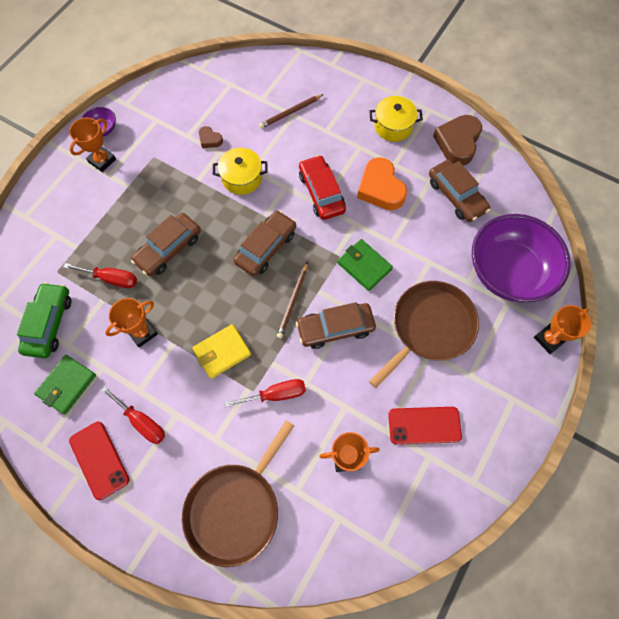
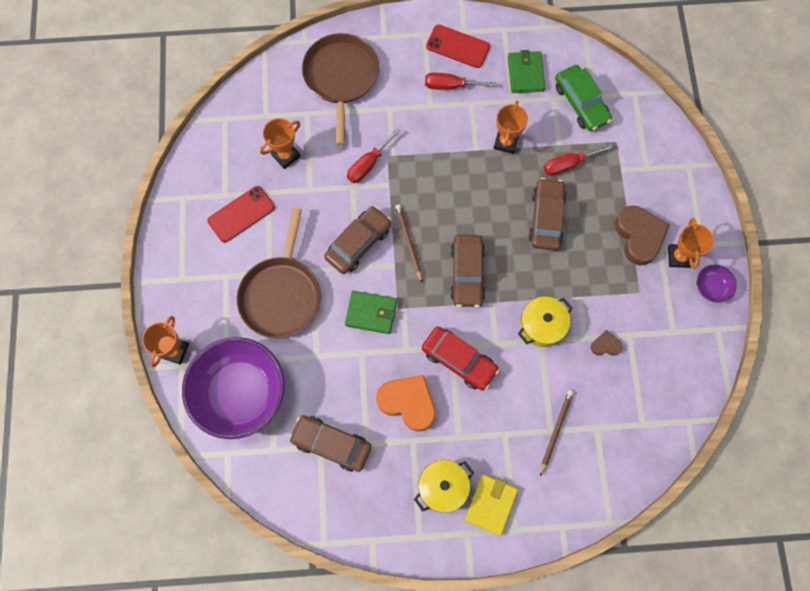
camera: 145 degrees right, 5 degrees up
yellow wallet [192,324,251,379] -> yellow wallet moved to [465,474,518,536]
brown heart [433,115,482,166] -> brown heart moved to [615,206,670,266]

